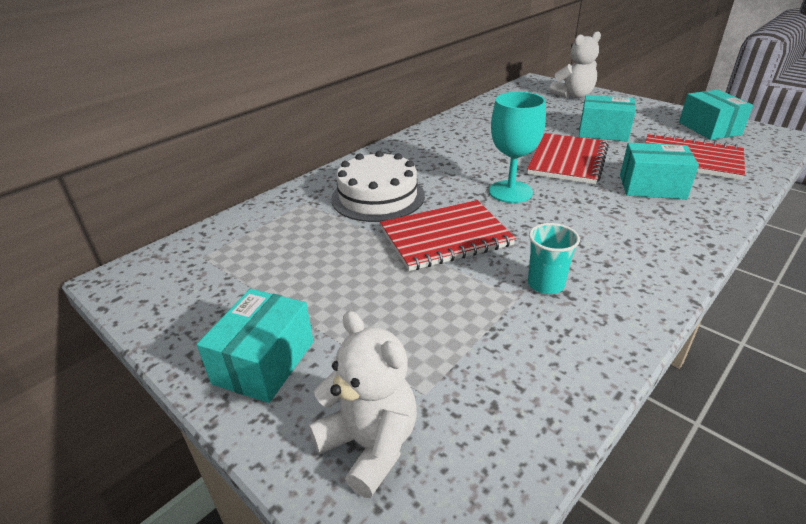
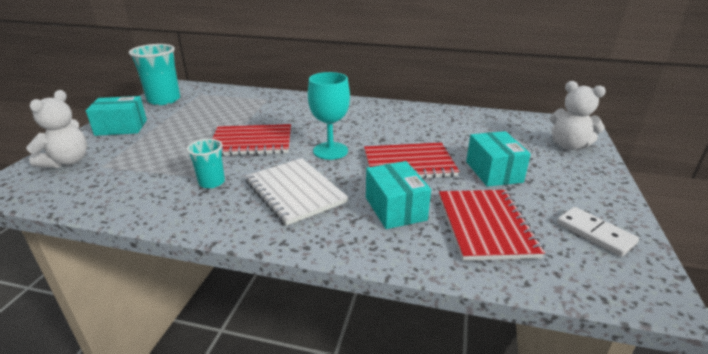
camera: 60 degrees right, 5 degrees down
white cake [331,151,425,222] -> none
red notebook [380,200,516,271] -> red notebook turned 45 degrees counterclockwise [212,124,291,156]
turquoise box [679,90,753,140] -> white domino [557,207,639,257]
none -> turquoise cup [129,44,180,105]
none -> white notebook [245,158,348,226]

